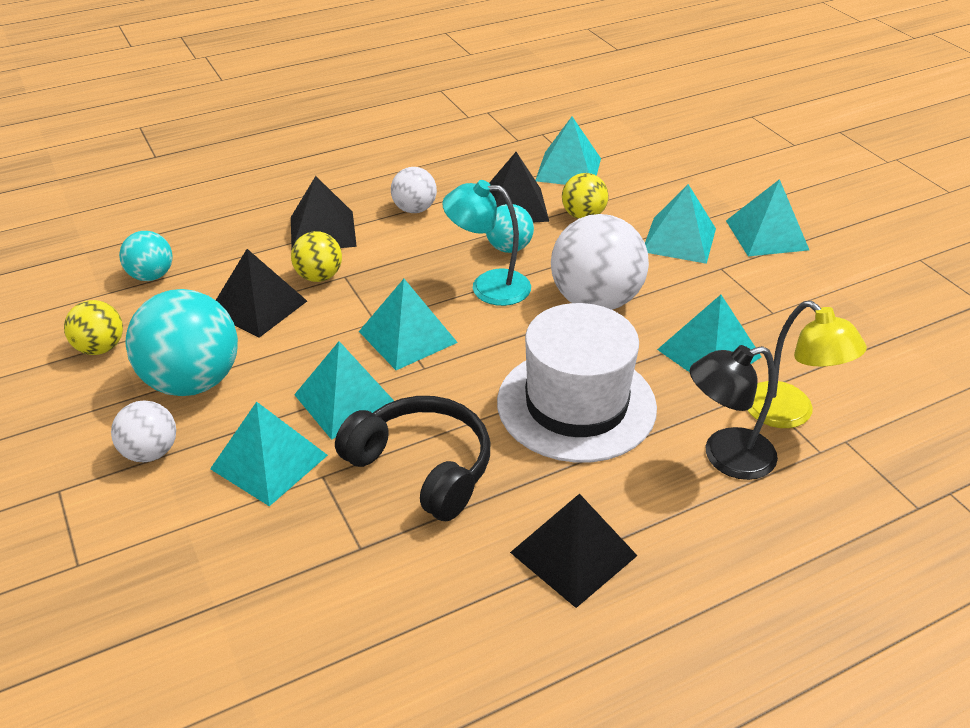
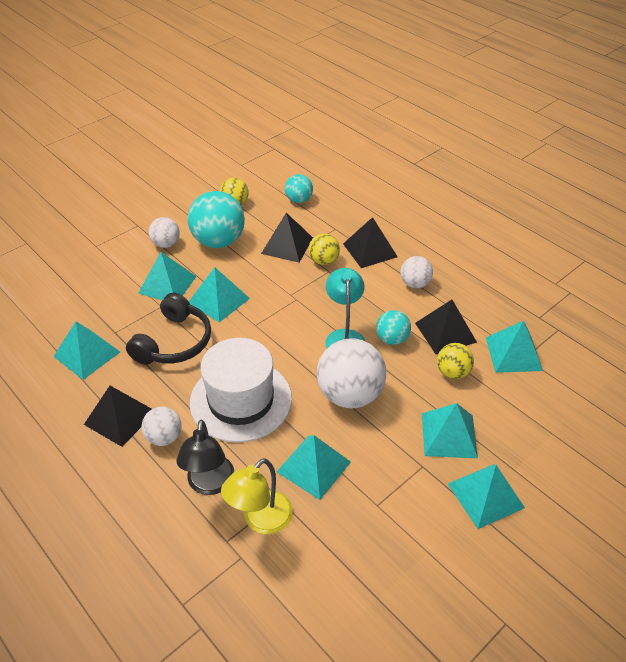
camera: 75 degrees right, 5 degrees up
turquoise pyramid [359,279,458,370] -> turquoise pyramid moved to [53,321,120,380]
black lamp [690,345,778,480] -> black lamp turned 150 degrees counterclockwise [176,419,234,495]
none -> white ball [142,407,182,446]

